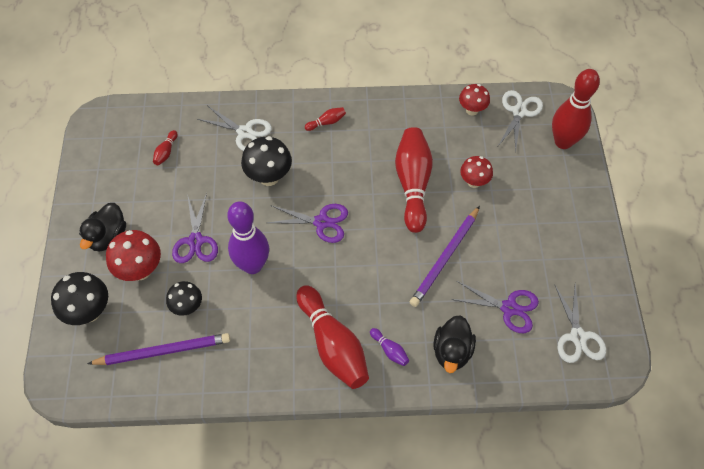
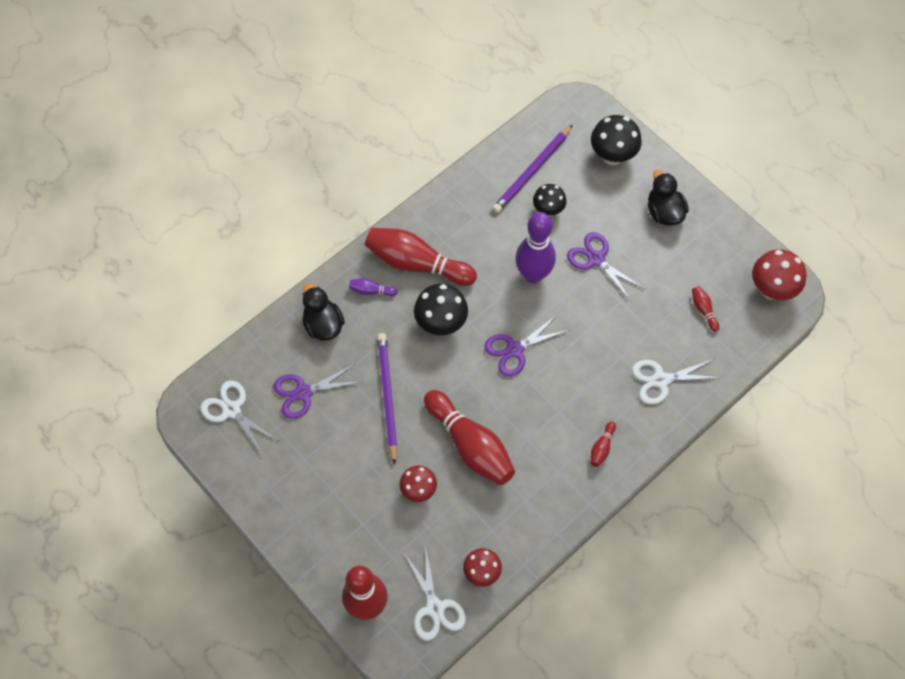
camera: 140 degrees right, 5 degrees up
red mushroom [106,230,161,281] -> red mushroom moved to [752,249,807,300]
black mushroom [241,136,292,186] -> black mushroom moved to [414,284,468,335]

